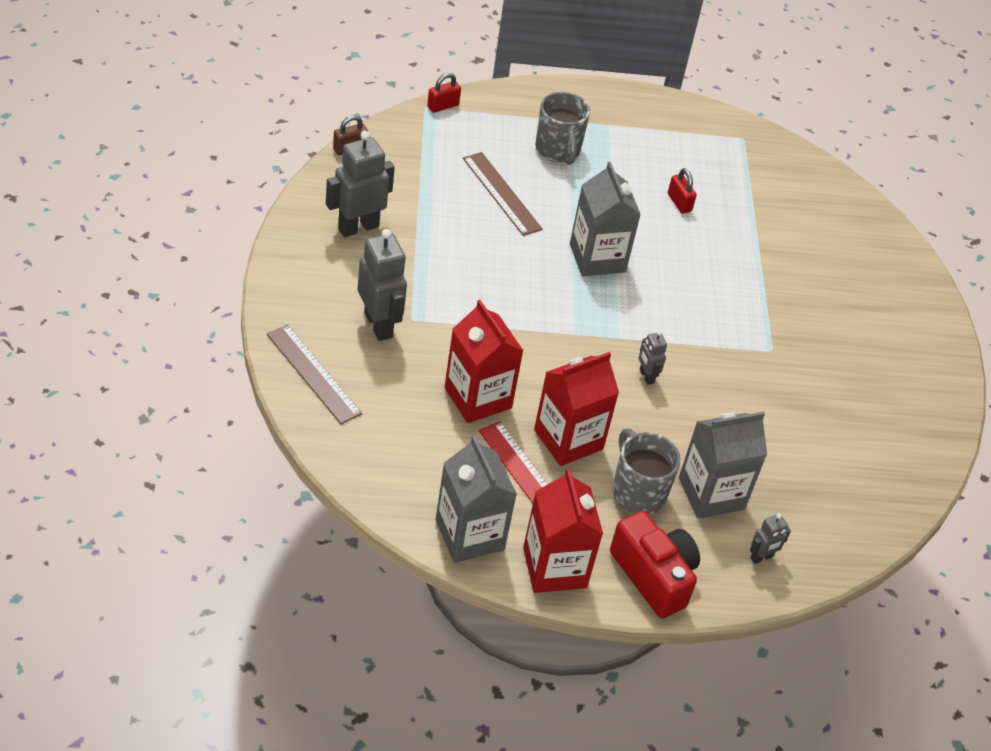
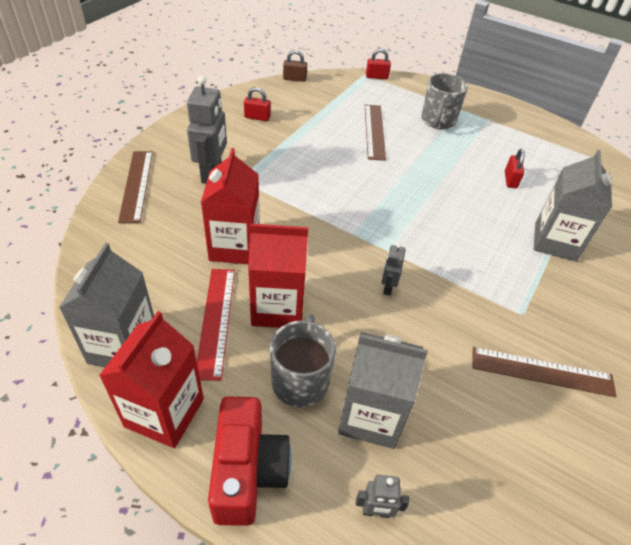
camera: 35 degrees right, 0 degrees up
grey robot [326,131,395,237] -> red padlock [244,87,271,121]
grey carton [570,161,641,276] -> grey carton moved to [533,150,612,261]
none -> brown ruler [473,347,617,397]

